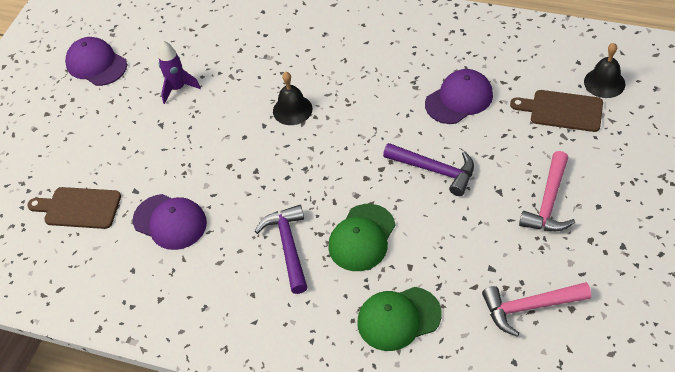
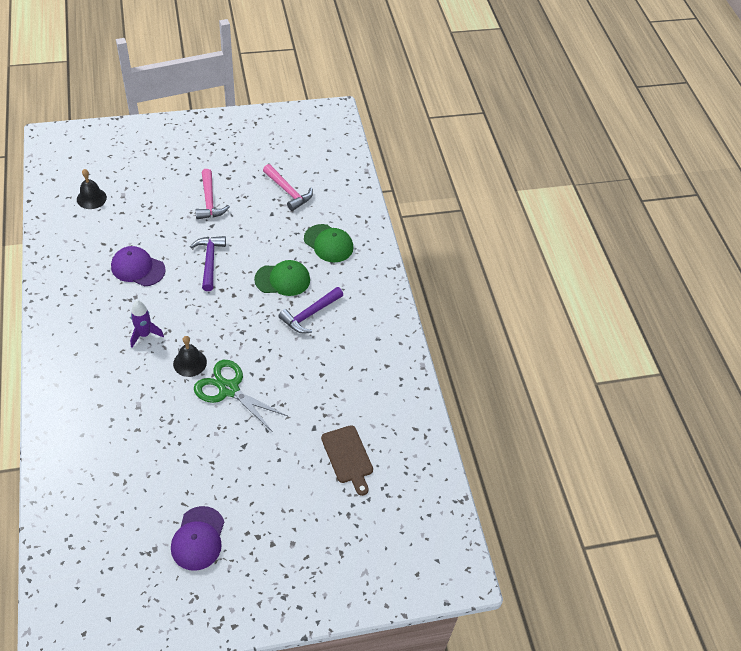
camera: 130 degrees left, 0 degrees up
purple cap [133,194,207,250] -> none
purple rocket [158,41,201,104] -> purple rocket moved to [130,300,164,348]
brown cutting board [510,90,603,132] -> none
pink hammer [519,151,575,231] -> pink hammer turned 90 degrees clockwise [195,169,230,219]
none -> green scissors [194,360,287,432]

